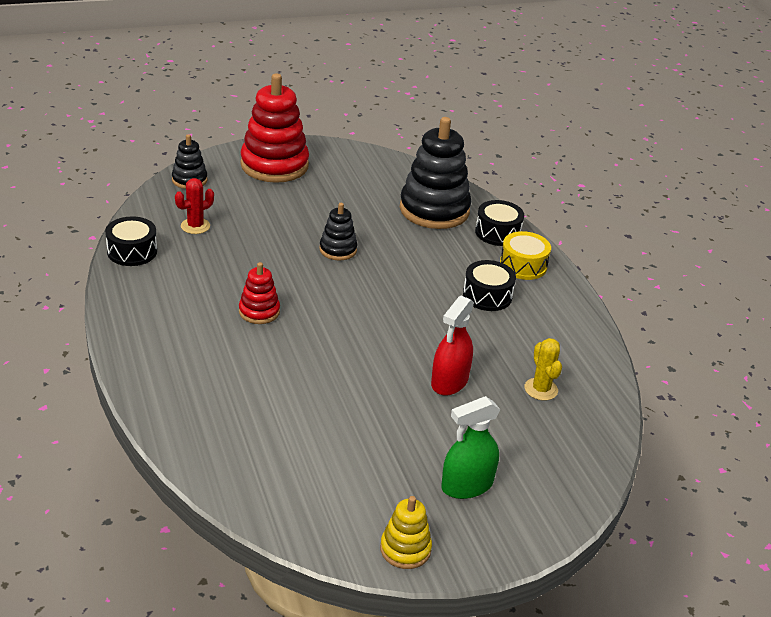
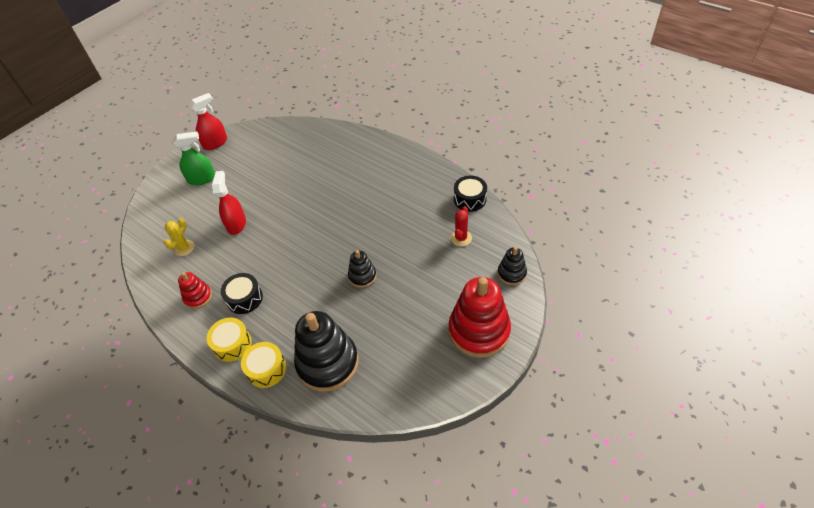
camera: 155 degrees right, 15 degrees up
red stacking toy [239,262,280,324] -> red stacking toy moved to [178,272,212,309]
yellow stacking toy [380,496,432,569] -> red spray bottle [189,93,227,150]
green spray bottle [441,396,500,499] -> green spray bottle turned 45 degrees clockwise [173,132,215,185]
black drum [475,200,524,246] -> yellow drum [241,342,286,388]
yellow cactus [525,338,562,401] -> yellow cactus turned 75 degrees clockwise [164,218,194,256]

